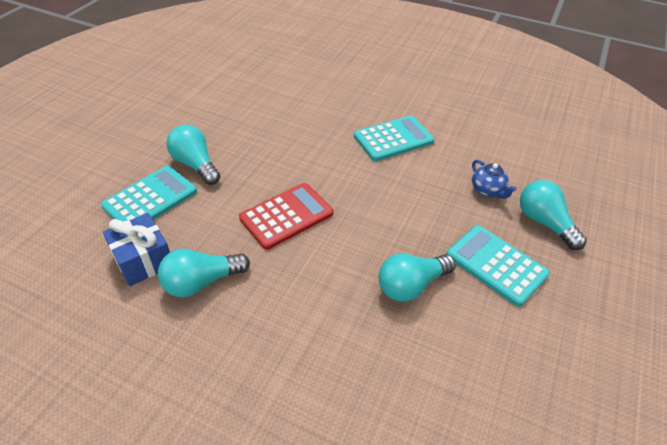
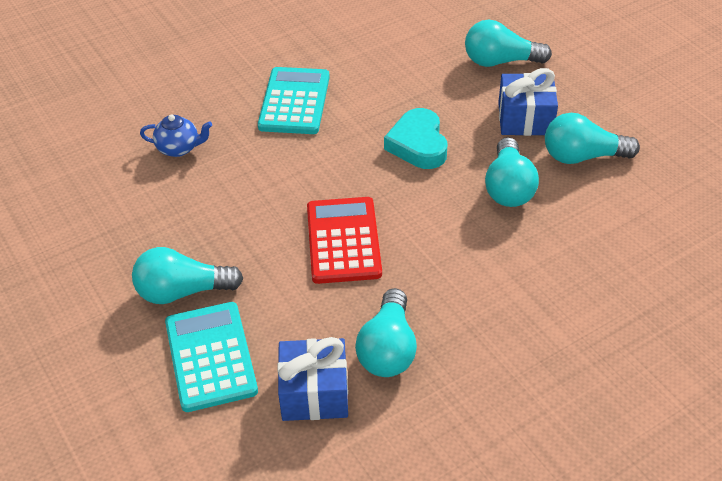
camera: 55 degrees left, 0 degrees up
turquoise calculator [446,225,550,307] -> blue gift [498,68,558,136]
blue teapot [472,160,517,199] -> blue teapot moved to [140,114,212,157]
none -> turquoise heart [384,108,447,169]
none -> turquoise light bulb [545,113,640,164]

